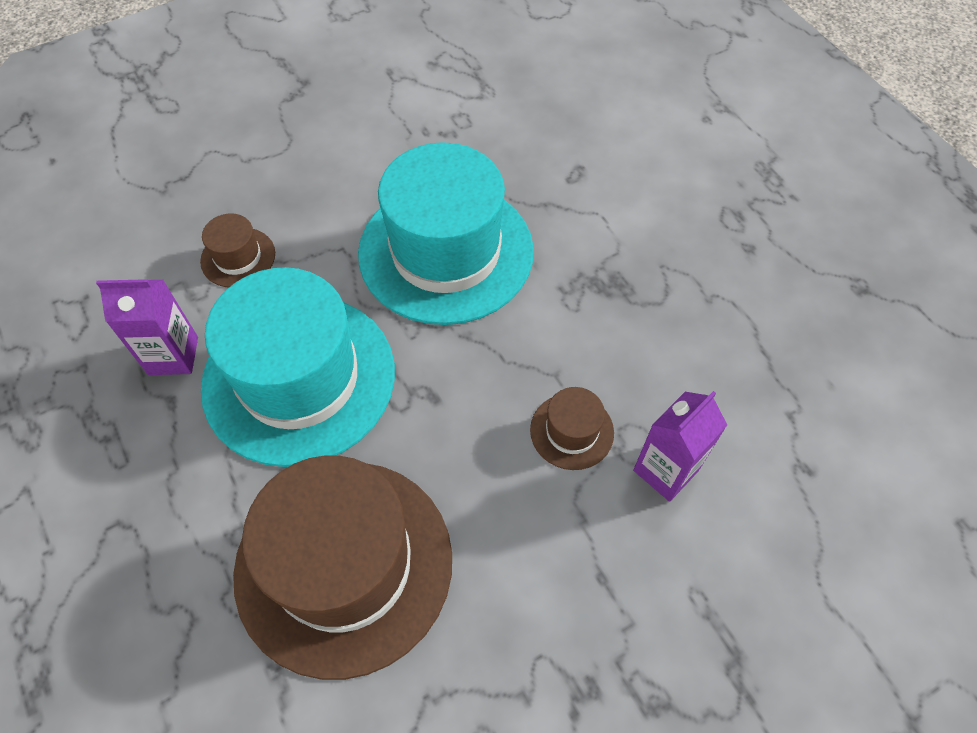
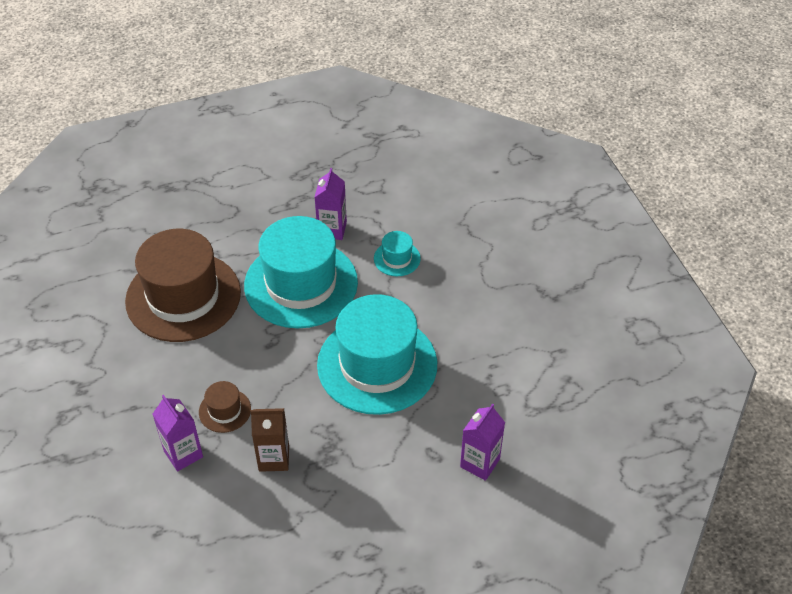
camera: 100 degrees right, 10 degrees down
brown hat [200,213,275,287] -> turquoise hat [374,231,421,276]
none -> brown carton [251,408,289,472]
none -> purple carton [460,404,505,481]

